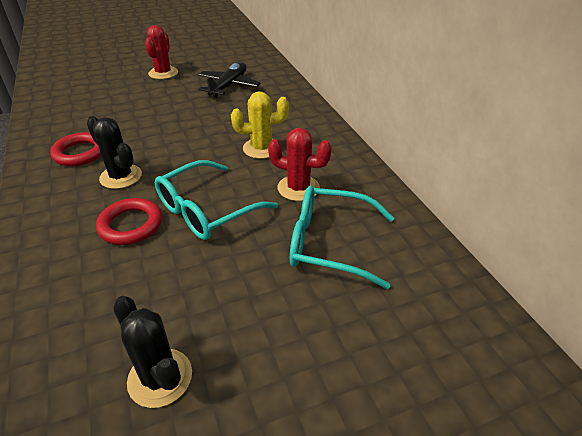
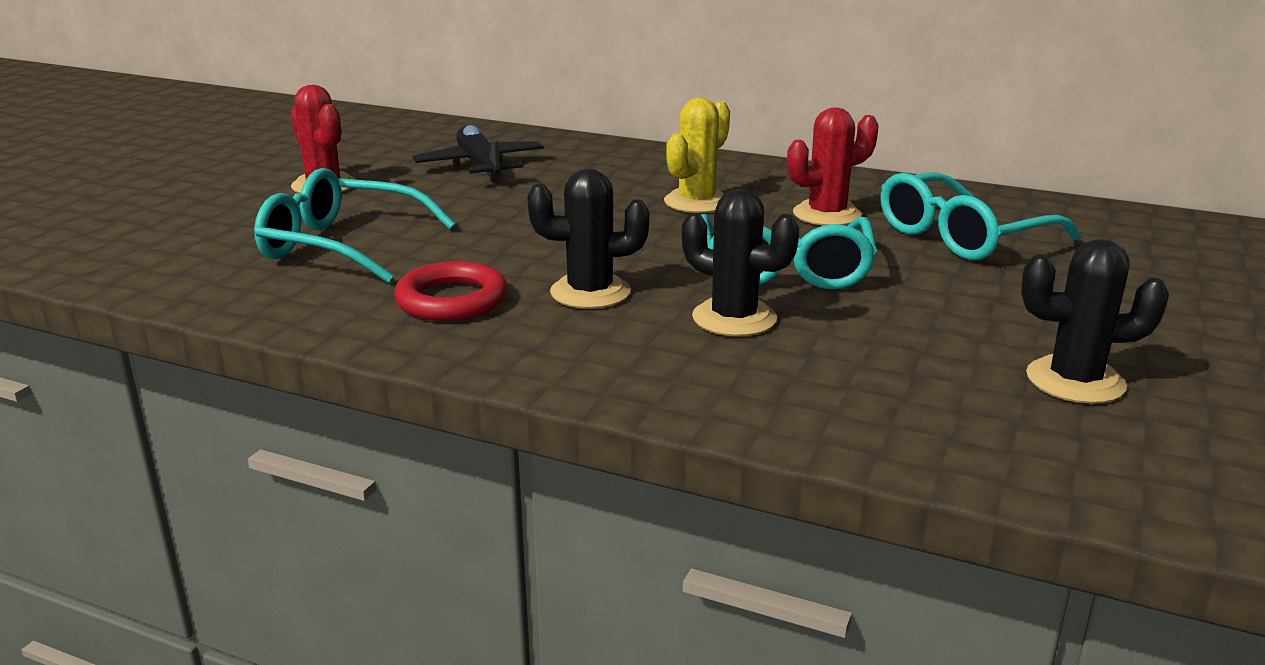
camera: 45 degrees left, 15 degrees down
red ring [96,198,162,245] -> black cactus [682,189,799,336]
none -> turquoise glasses [254,168,456,283]

